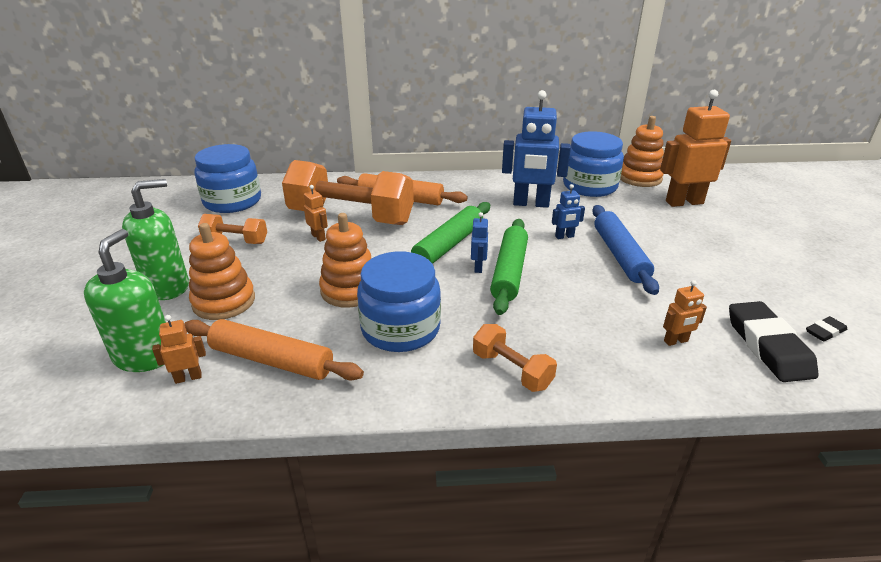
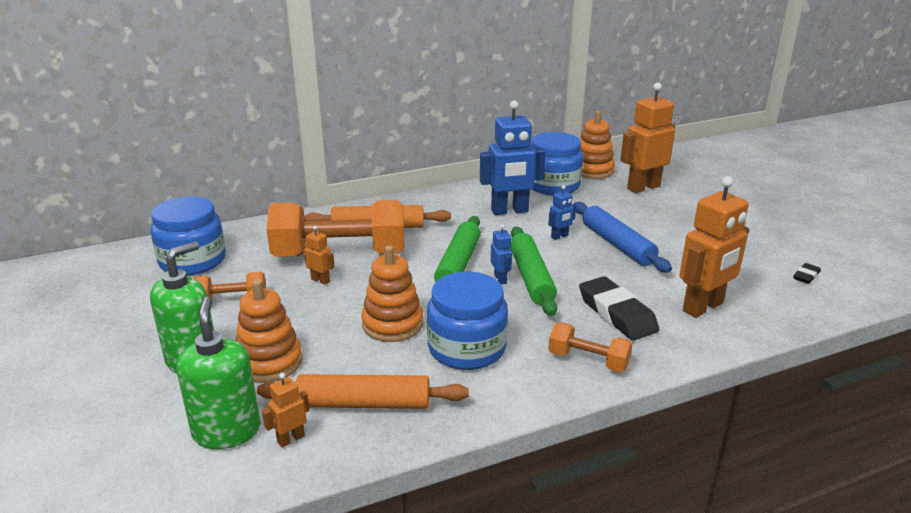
camera: 20 degrees left, 5 degrees down
orange robot [663,280,707,346] -> orange robot [680,176,749,318], size x2.16
black eraser [729,301,819,382] -> black eraser moved to [579,276,659,341]

